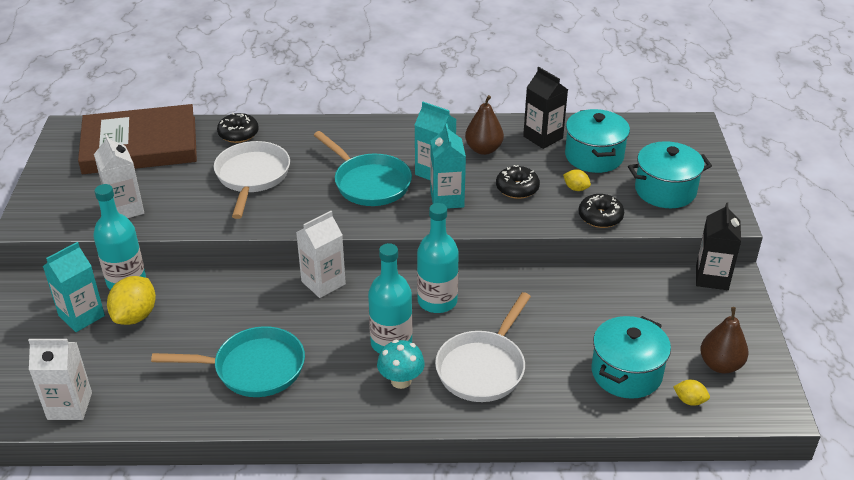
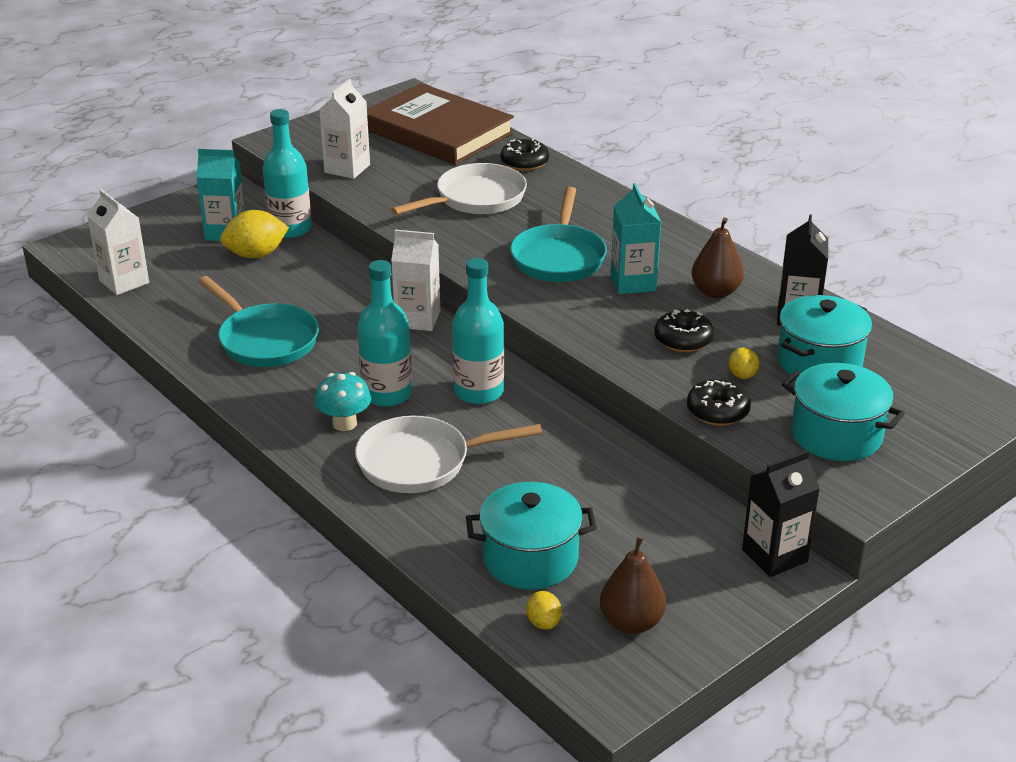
camera: 50 degrees right, 5 degrees down
turquoise carton [430,124,466,209] -> none

